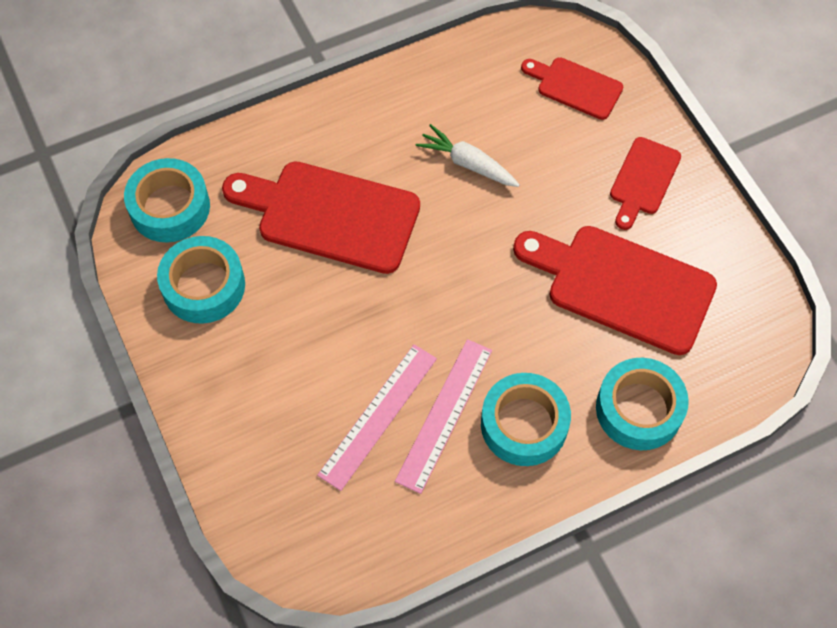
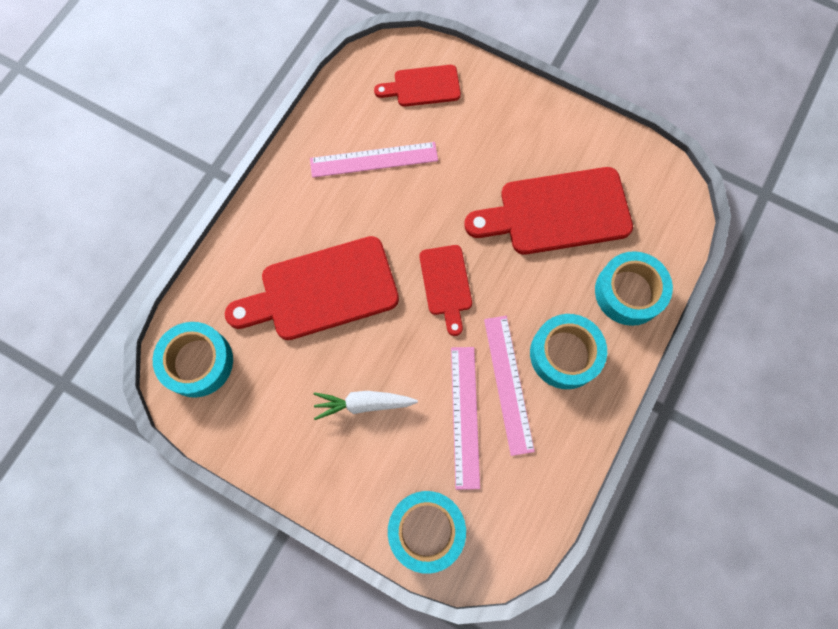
camera: 35 degrees left, 10 degrees up
turquoise tape [157,236,245,324] -> turquoise tape moved to [388,491,466,574]
white carrot [416,124,520,187] -> white carrot moved to [314,391,418,420]
red cutting board [610,137,681,230] -> red cutting board moved to [420,245,472,336]
none -> pink ruler [310,142,438,178]

